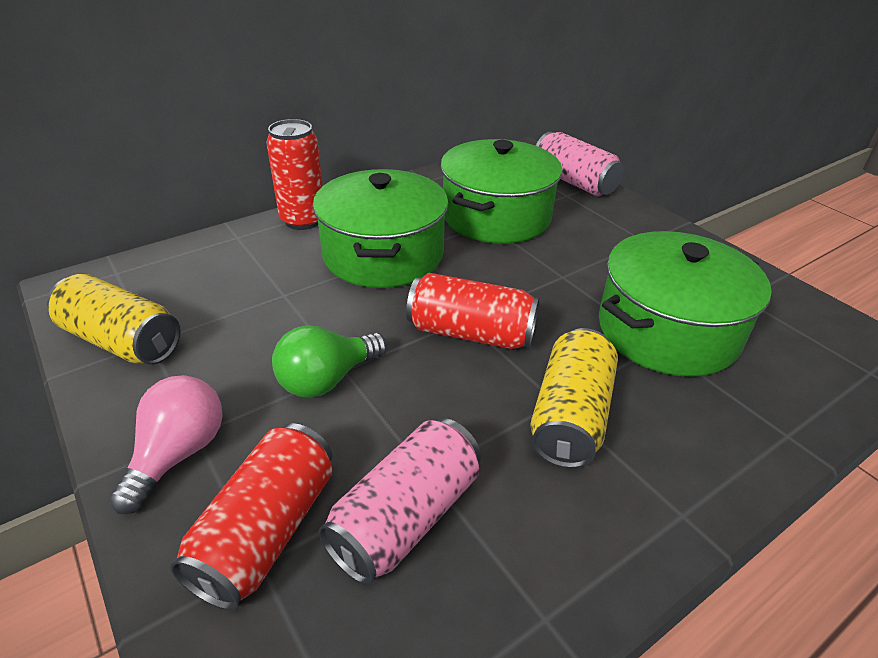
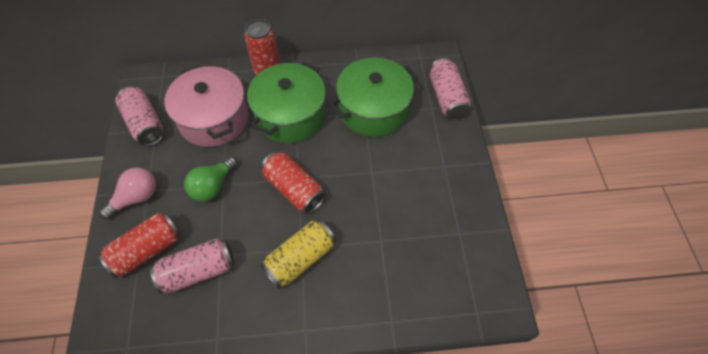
camera: 30 degrees right, 20 degrees up
yellow can [47,274,181,365] -> pink can [115,86,164,146]
green light bulb [272,325,387,398] -> green light bulb turned 45 degrees counterclockwise [184,156,238,202]
green pot [599,231,772,377] -> none
none -> pink pot [165,65,249,147]

